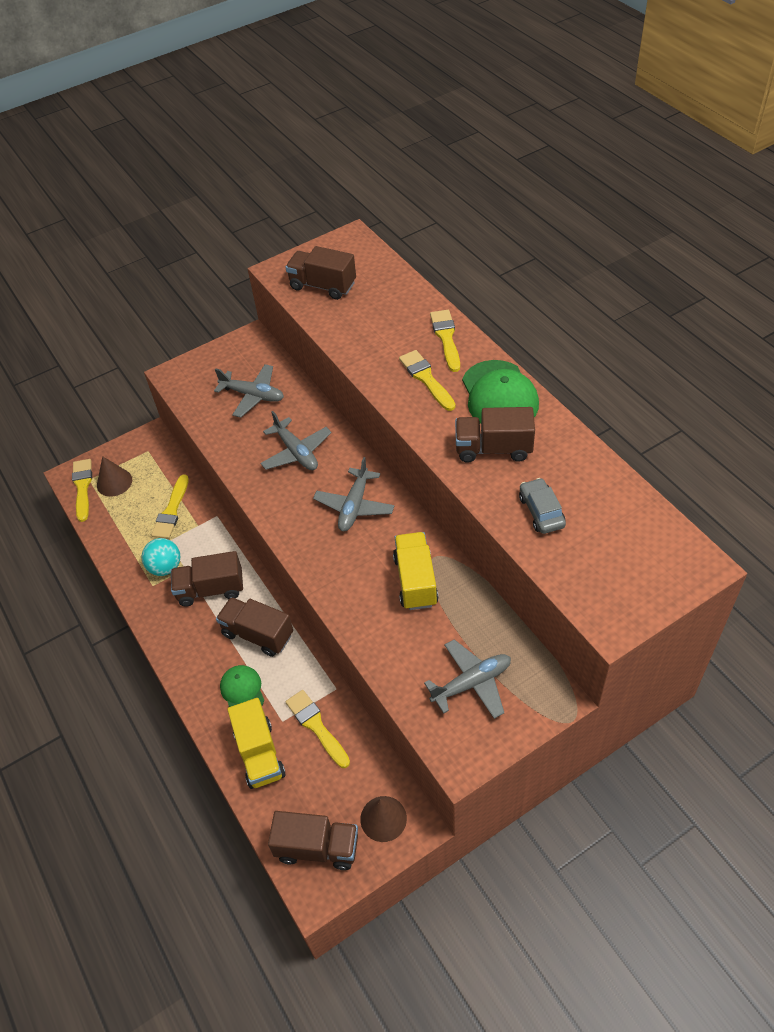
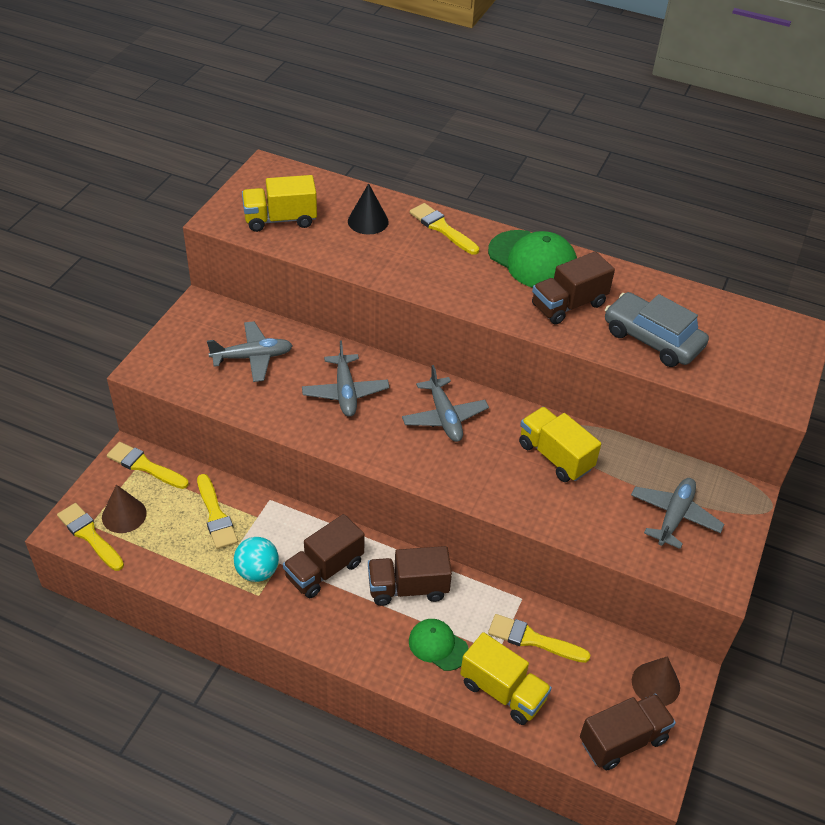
camera: 40 degrees left, 5 degrees down
grey plane [260,411,332,470] -> grey plane turned 60 degrees clockwise [302,340,389,417]
brown truck [285,246,356,300] -> yellow truck [242,175,317,232]
yellow brush [399,350,456,411] -> yellow brush moved to [107,442,189,489]
grey car [519,478,566,534] -> grey car [605,292,709,367], size x1.64
none -> black cone [348,183,389,234]

